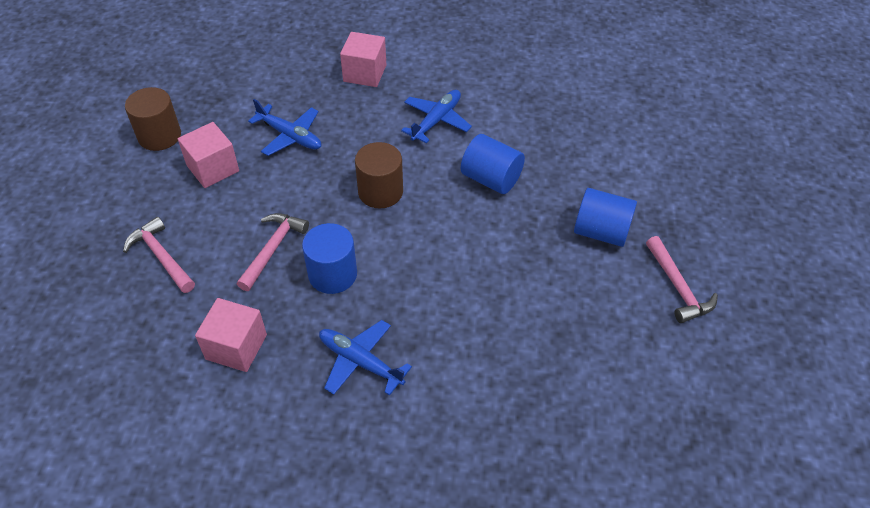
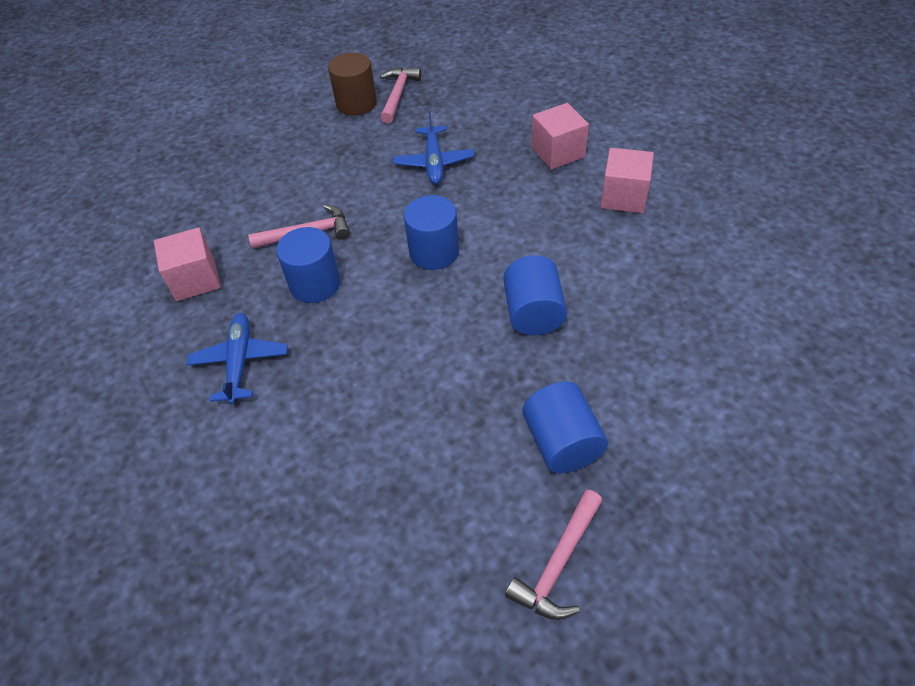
camera: 55 degrees right, 0 degrees up
pink hammer [123,217,195,293] -> pink hammer moved to [380,67,422,123]
pink cube [178,122,239,188] -> pink cube moved to [600,148,654,213]
brown cylinder [355,142,403,208] -> blue cylinder [404,195,459,270]
blue plane [401,90,472,144] -> none

